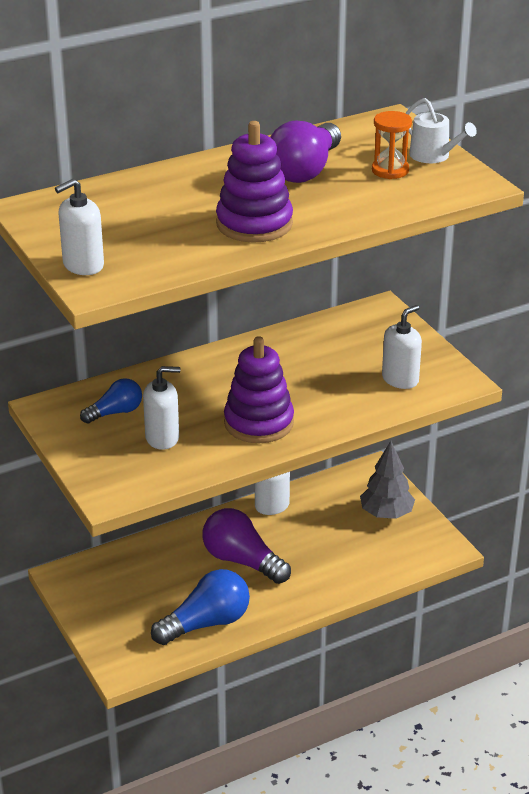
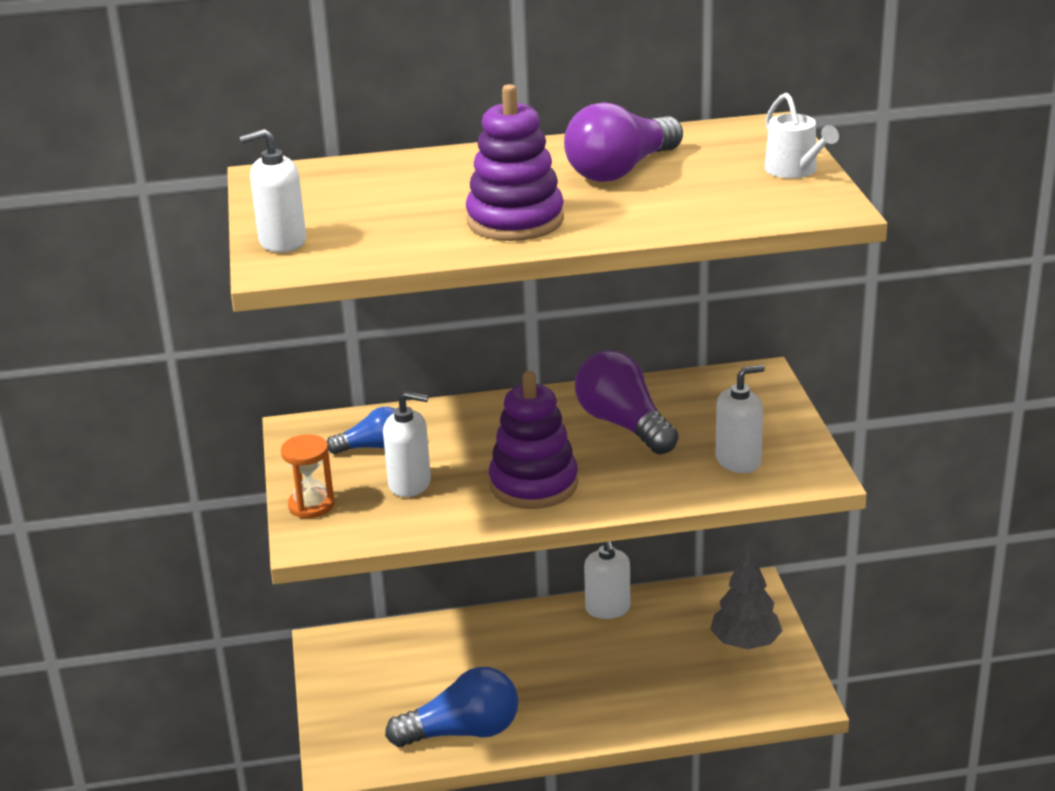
camera: 20 degrees right, 5 degrees down
purple light bulb [202,508,291,584] -> purple light bulb moved to [575,351,678,455]
orange hourglass [372,111,412,179] -> orange hourglass moved to [281,434,335,518]

